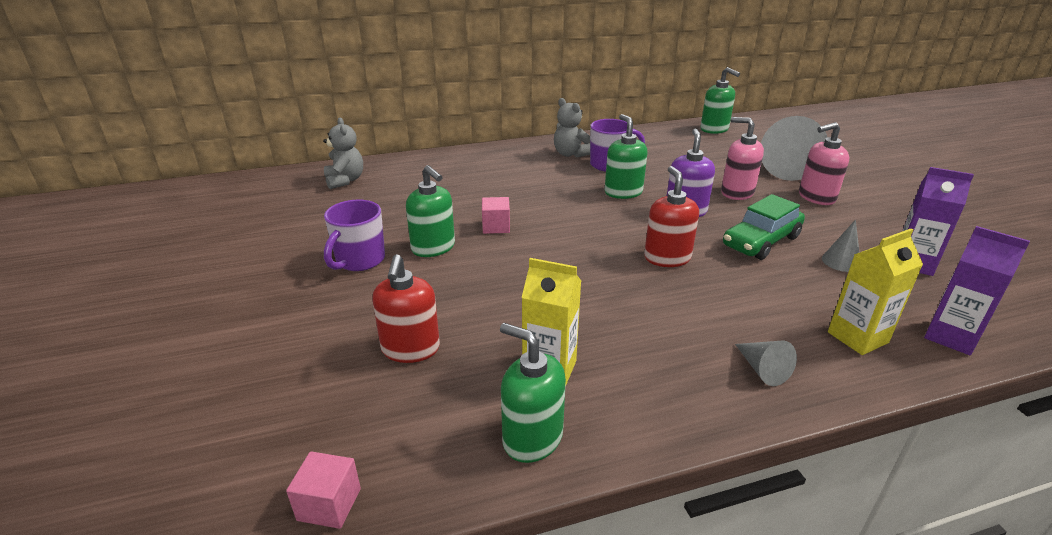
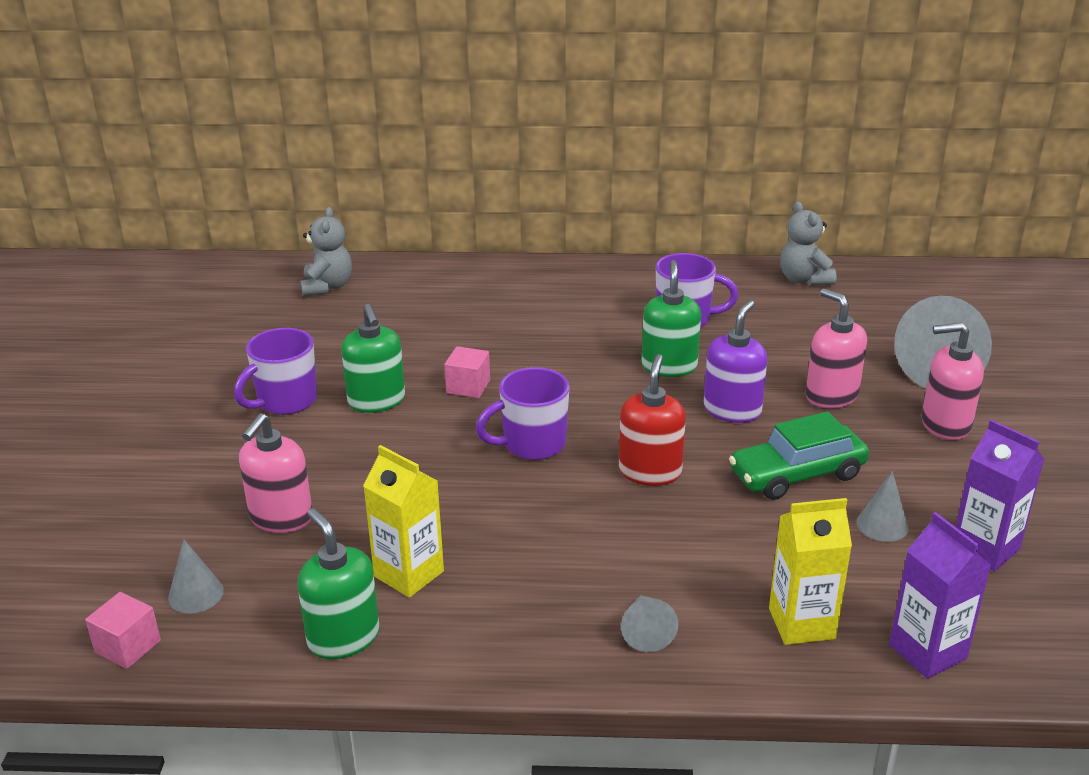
camera: 20 degrees right, 0 degrees up
red soap dispenser [372,254,440,363] -> pink soap dispenser [239,413,312,533]
grey teddy bear [554,98,590,158] -> grey teddy bear moved to [780,201,837,286]
green soap dispenser [700,67,740,134] -> none
none -> grey cone [168,539,224,613]
none -> purple mug [476,367,569,460]

